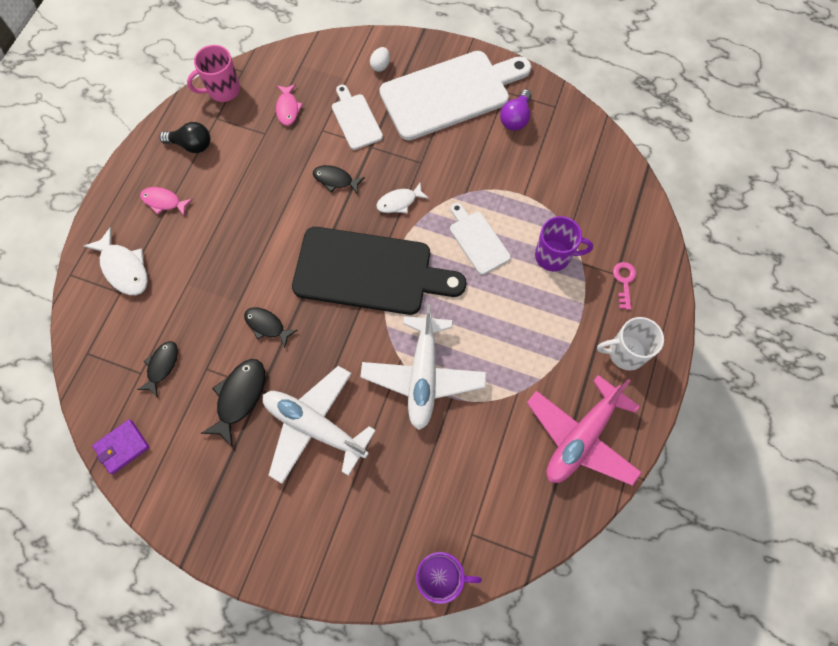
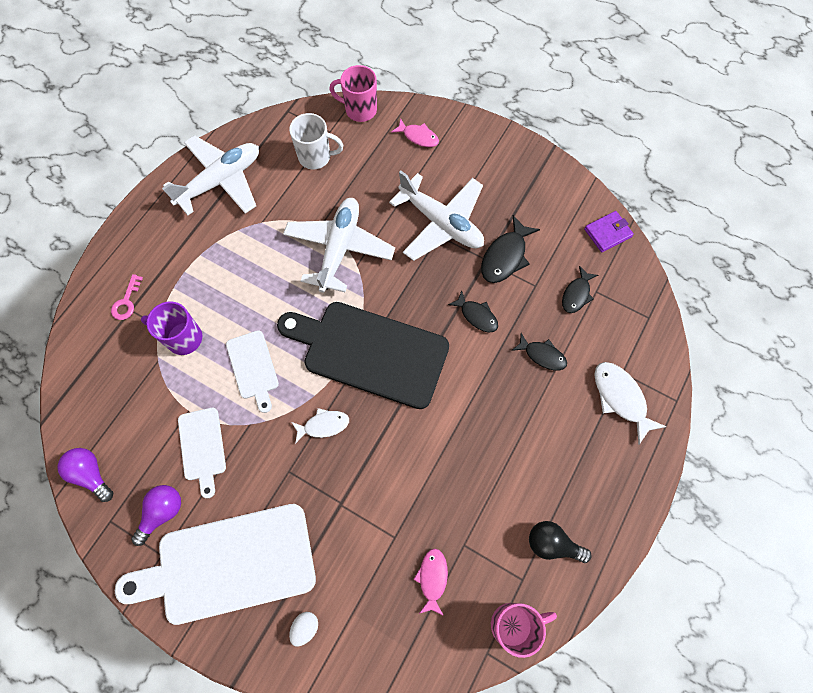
camera: 170 degrees left, 0 degrees up
pink fish [140,187,193,216] -> pink fish moved to [391,118,439,147]
black fish [313,165,365,194] -> black fish moved to [512,333,567,370]
white cutting board [332,85,383,150] -> white cutting board moved to [178,408,226,498]
purple mug [416,552,482,604] -> pink mug [329,65,377,122]
pink plane [527,375,642,486] -> white plane [162,135,259,215]
white mug [597,317,664,370] -> white mug moved to [289,113,343,169]
none -> purple light bulb [57,448,113,502]

